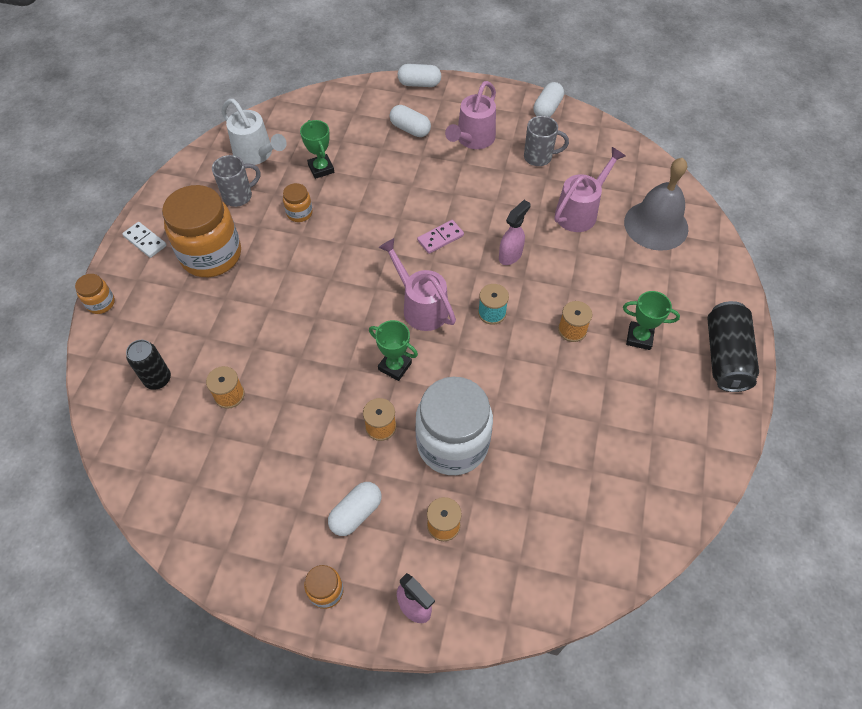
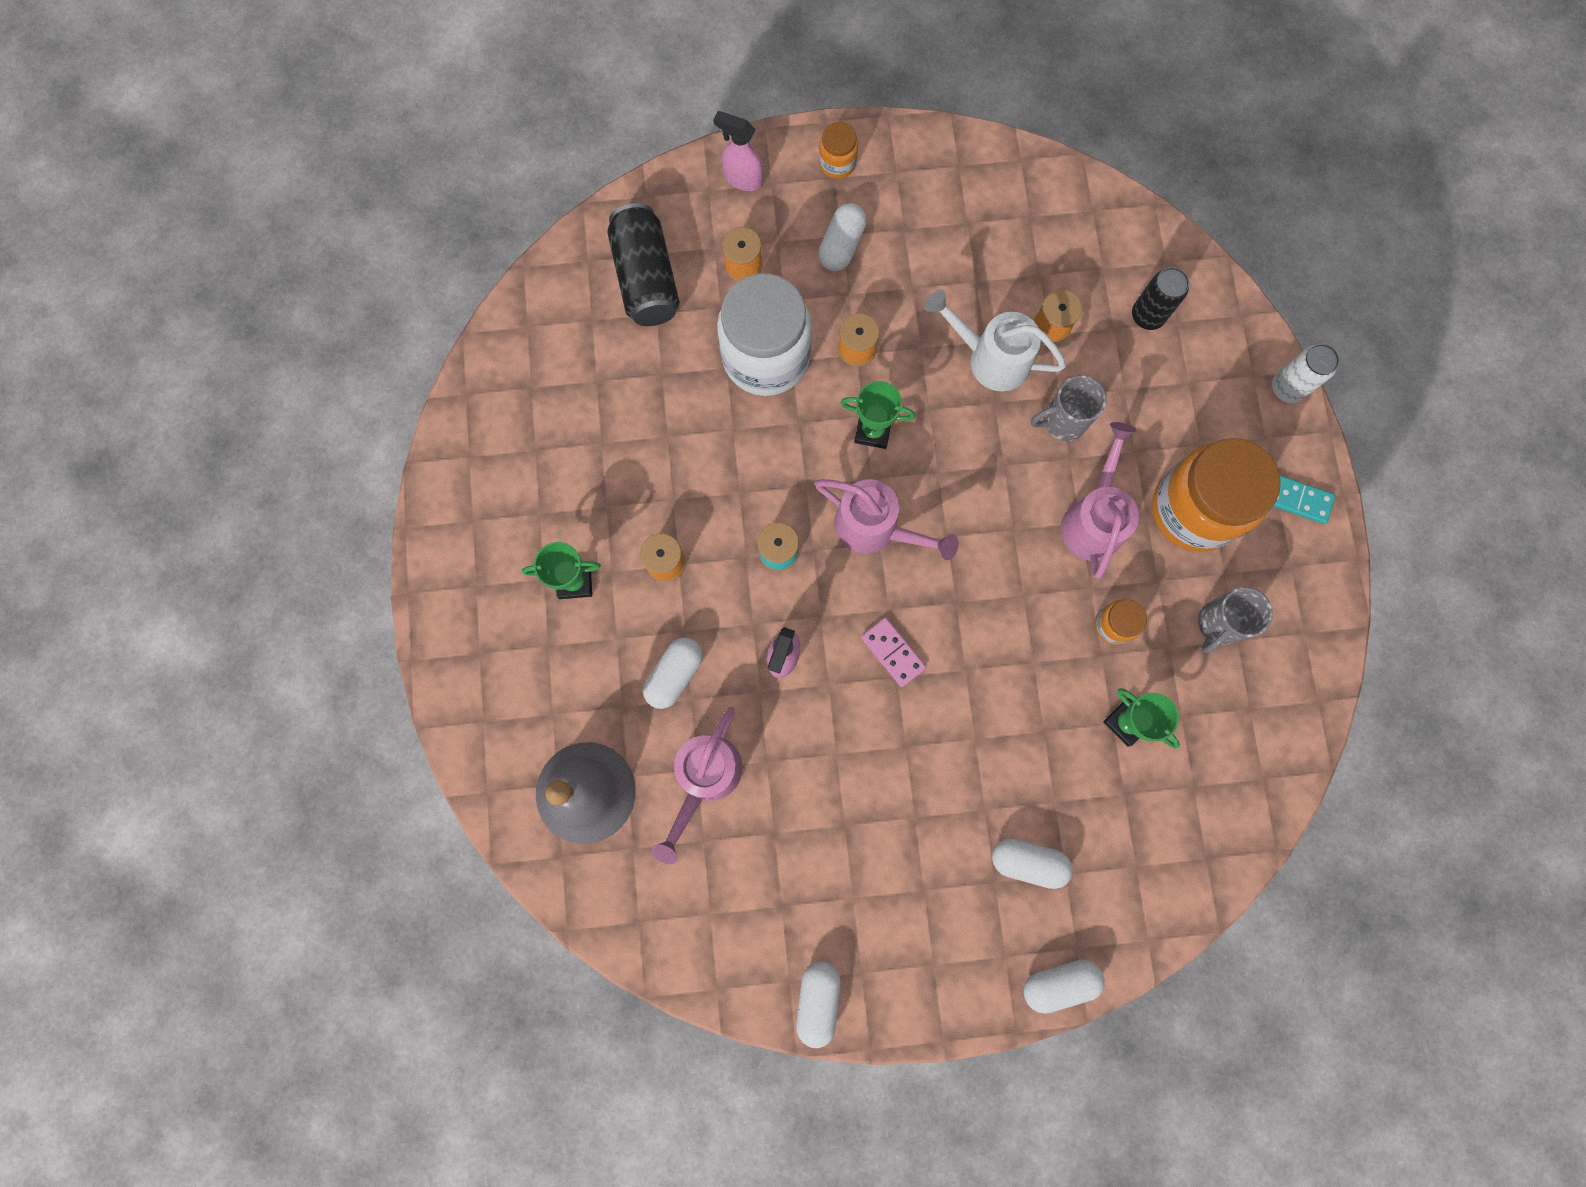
camera: 160 degrees right, 20 degrees up
orange jar [75,274,115,314] -> white can [1272,344,1340,403]
white domino [122,222,167,258] -> turquoise domino [1273,475,1335,524]
white watering can [222,99,287,165] -> white watering can moved to [925,290,1066,392]
pink domino [417,220,464,254] -> pink domino turned 75 degrees counterclockwise [861,617,926,687]
pink watering can [445,81,496,149] -> pink watering can moved to [1061,422,1139,579]
grey mug [524,116,569,166] -> grey mug moved to [1031,375,1107,441]
black can [707,301,759,392] -> black can moved to [607,203,680,326]
none -> white capsule [643,638,703,709]

